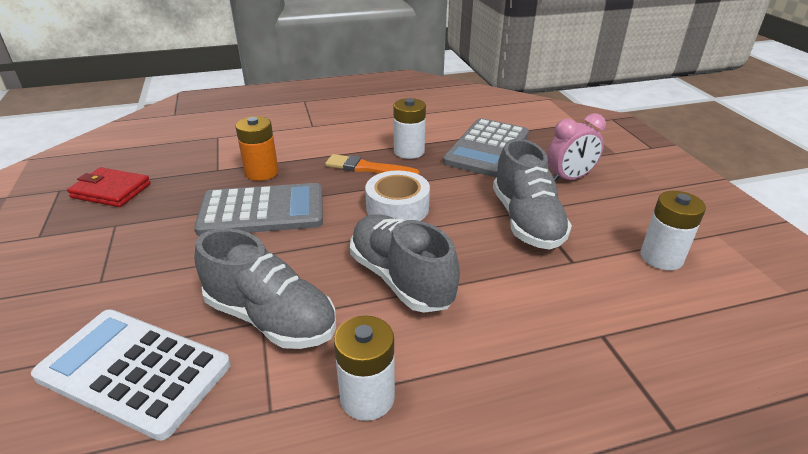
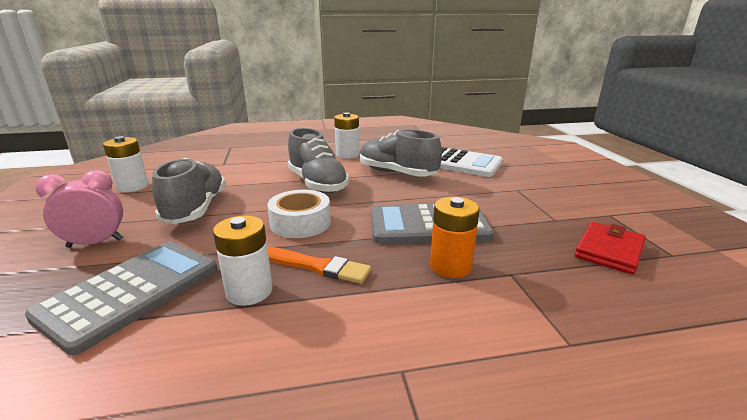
camera: 175 degrees left, 10 degrees down
red wallet [67,167,151,207] -> red wallet turned 75 degrees counterclockwise [575,222,646,274]

